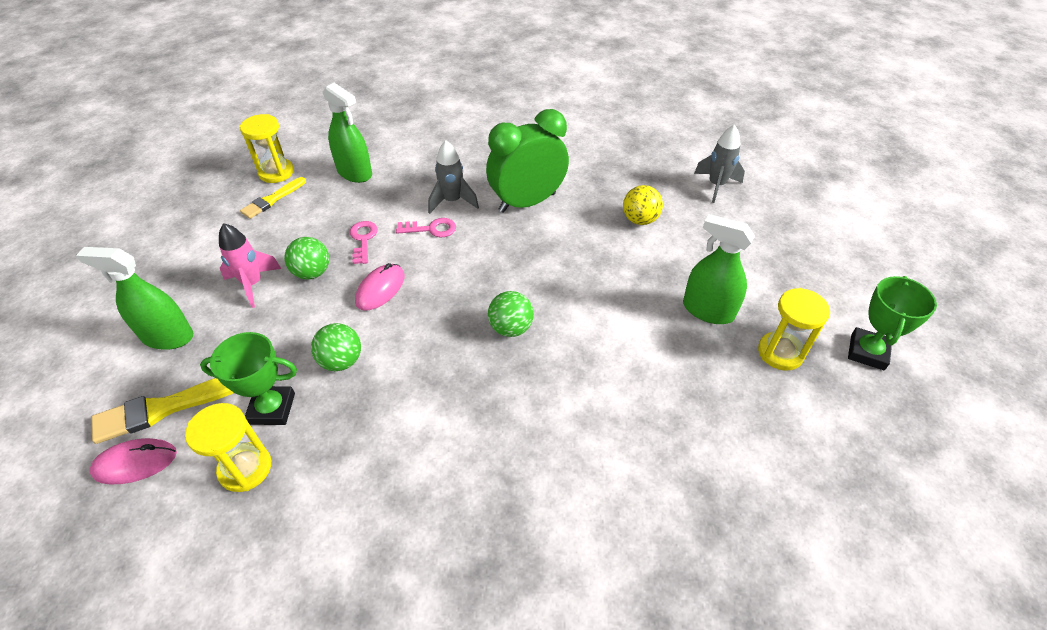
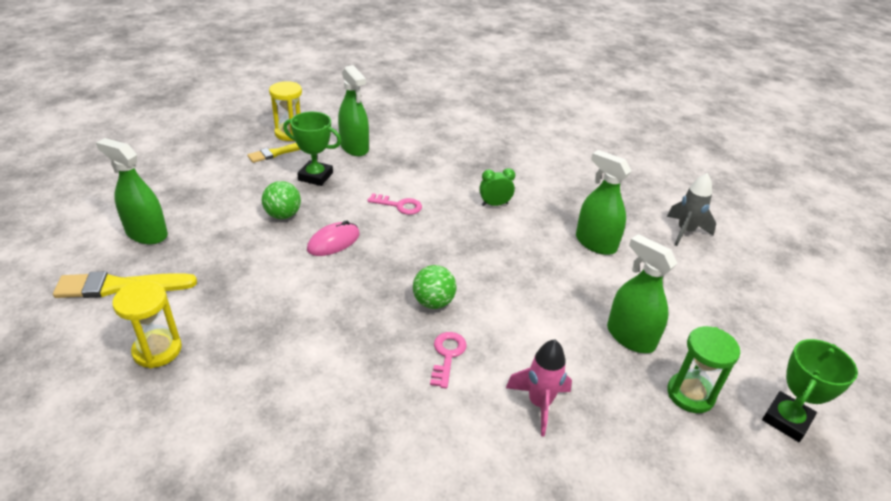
camera: 15 degrees right, 10 degrees down
pink mouse [90,438,177,485] -> none
green trophy [200,332,297,425] -> green trophy moved to [283,112,341,186]
pink rocket [219,223,282,308] -> pink rocket moved to [506,340,572,436]
green ball [311,323,361,371] -> none
pink key [350,221,378,264] -> pink key moved to [430,332,467,389]
grey rocket [428,141,479,214] -> none
green clock [486,109,569,213] -> green clock [479,168,515,206], size x0.45
yellow ball [623,185,663,225] -> green spray bottle [576,150,631,255]
yellow hourglass [758,288,830,371] -> green hourglass [667,326,740,413]

